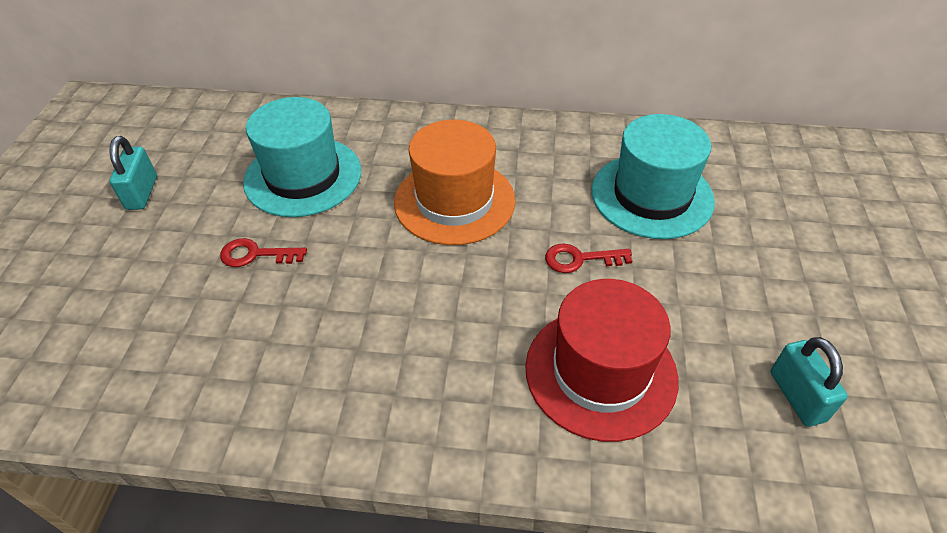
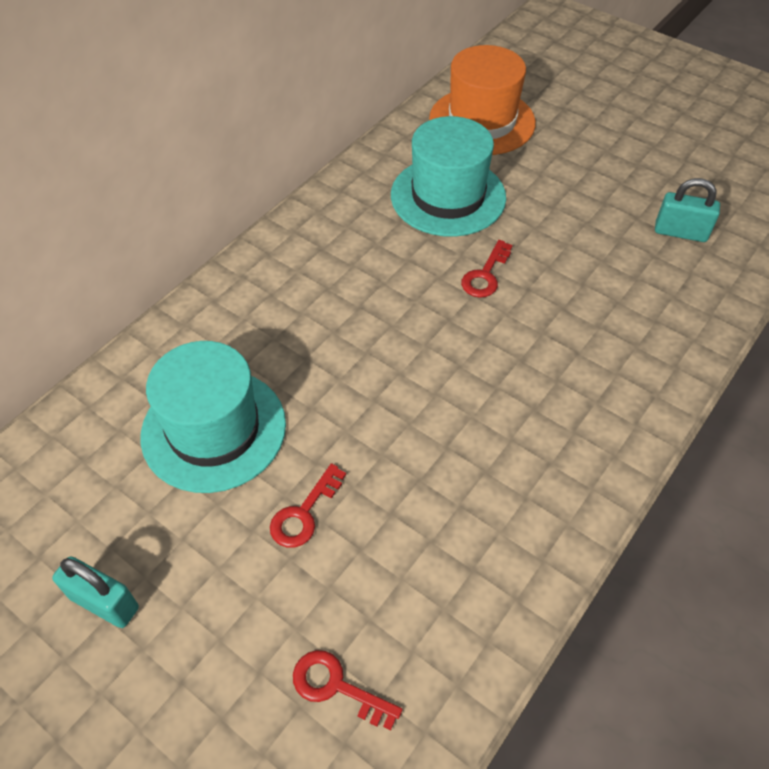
camera: 60 degrees left, 5 degrees up
orange hat [394,120,515,245] -> orange hat moved to [429,45,536,155]
red hat [525,279,678,442] -> none
none -> red key [293,650,403,730]

